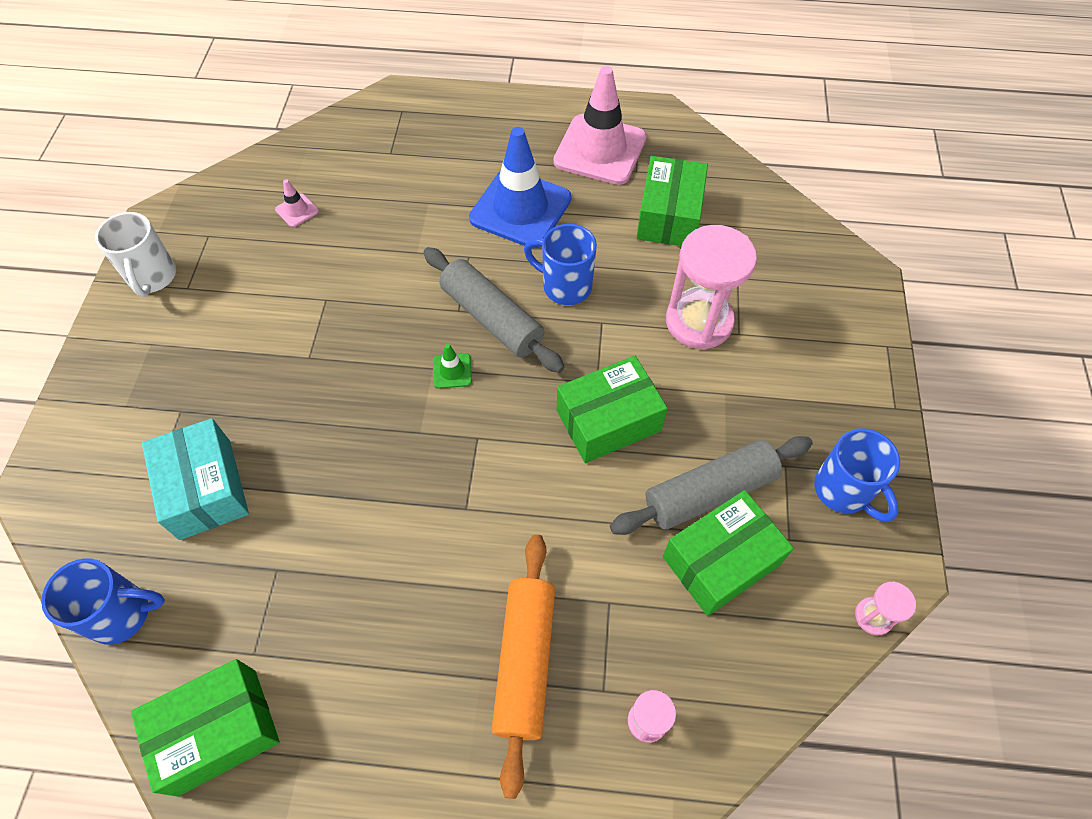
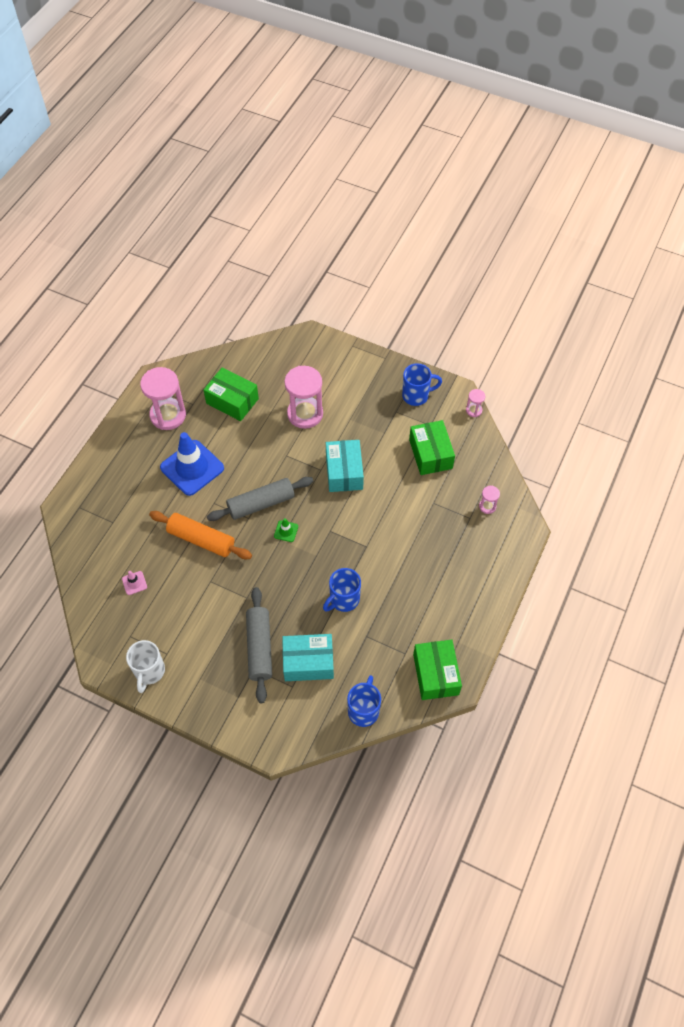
camera: 70 degrees left, 0 degrees up
white mug [95,212,176,297] -> white mug turned 90 degrees clockwise [126,640,165,693]
orange rolling pin [492,534,555,799] -> orange rolling pin moved to [149,511,252,559]
blue mug [524,224,597,305] -> blue mug moved to [323,568,361,612]
pink traffic cone [553,66,647,185] -> pink hourglass [140,367,186,430]
green box [557,356,668,463] -> turquoise box [326,440,364,492]
grey rolling pin [610,436,813,535] -> grey rolling pin moved to [246,587,272,703]

